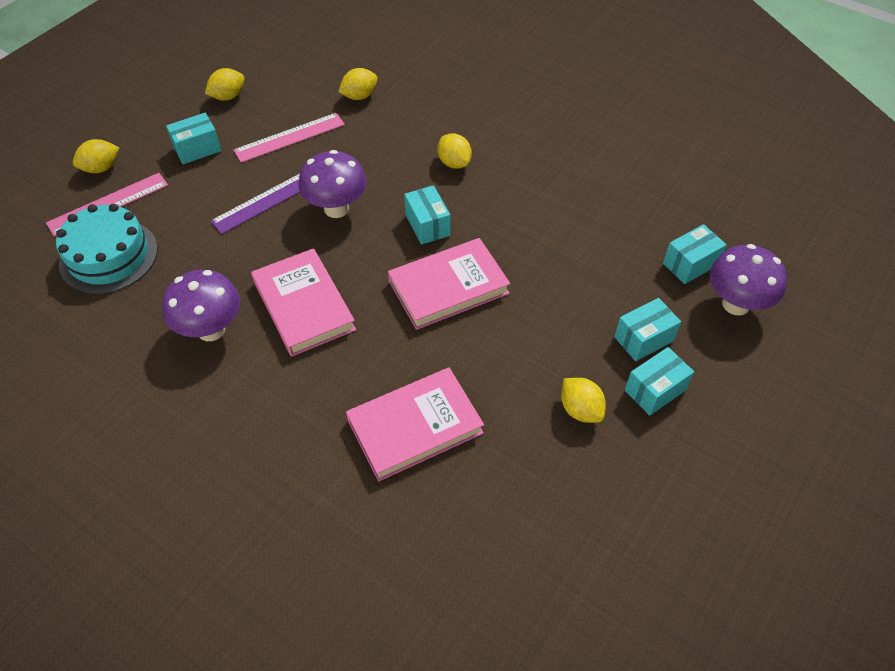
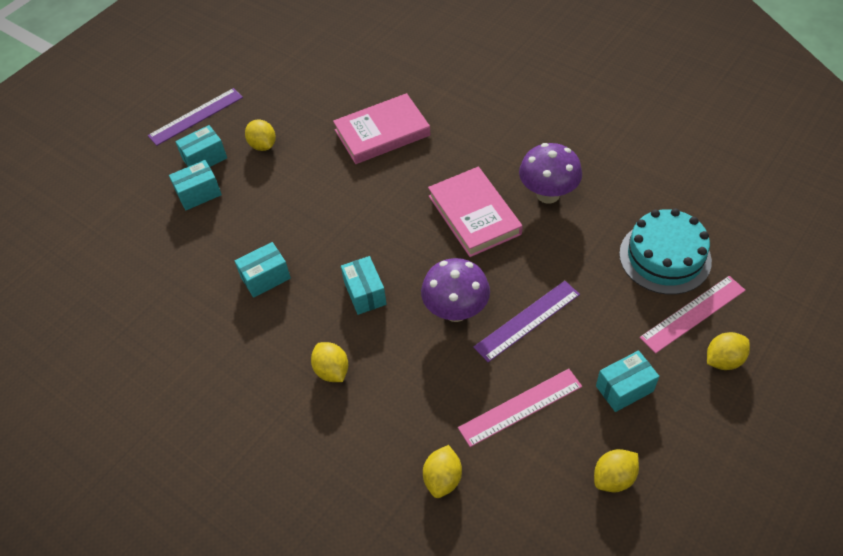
camera: 175 degrees left, 0 degrees up
yellow lemon [339,68,378,100] -> yellow lemon turned 45 degrees counterclockwise [423,445,462,498]
pink book [388,238,510,330] -> none
turquoise box [663,224,727,284] -> turquoise box moved to [235,242,291,298]
purple mushroom [710,244,787,315] -> none
none -> purple ruler [148,88,243,146]

